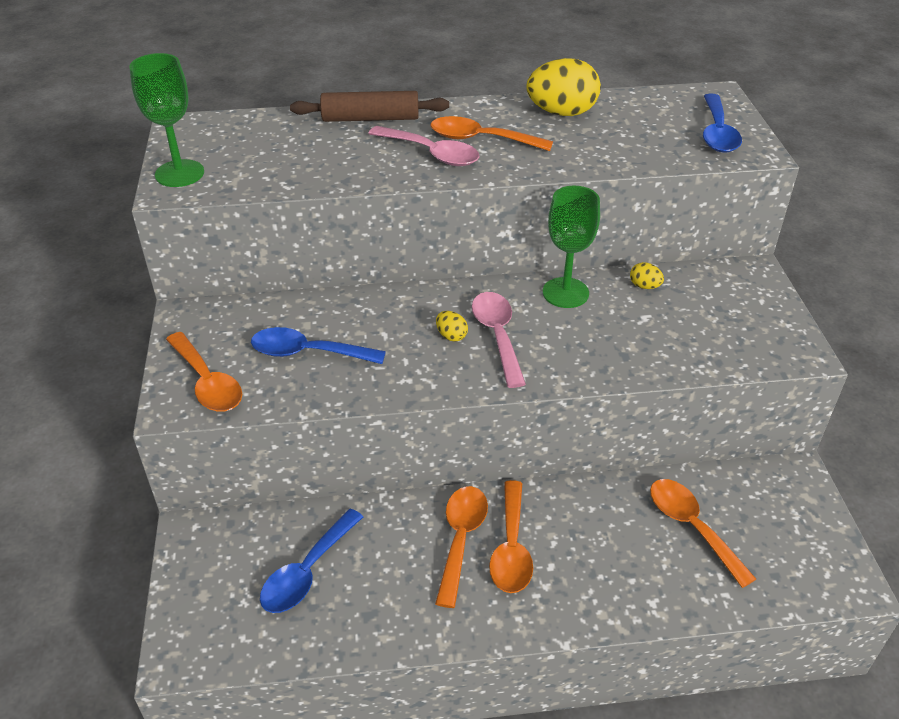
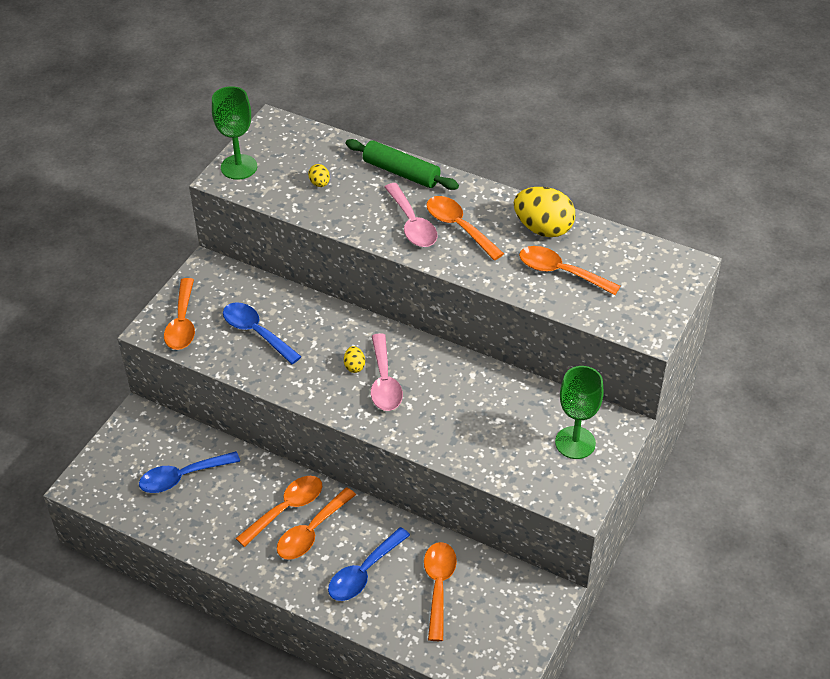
camera: 35 degrees right, 5 degrees up
brown rolling pin [290,91,449,122] -> green rolling pin [346,139,459,190]
pink spoon [472,292,526,388] -> pink spoon turned 150 degrees clockwise [371,333,403,411]
green goblet [543,186,600,308] -> green goblet moved to [555,366,604,459]
yellow egg [630,262,664,289] -> yellow egg moved to [308,164,330,187]
blue spoon [703,94,742,153] -> blue spoon moved to [328,527,410,601]
none -> orange spoon [519,246,620,295]

